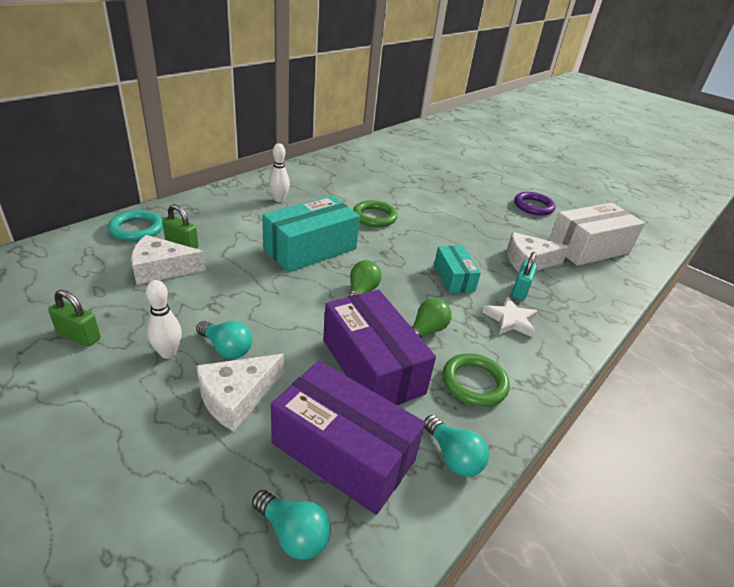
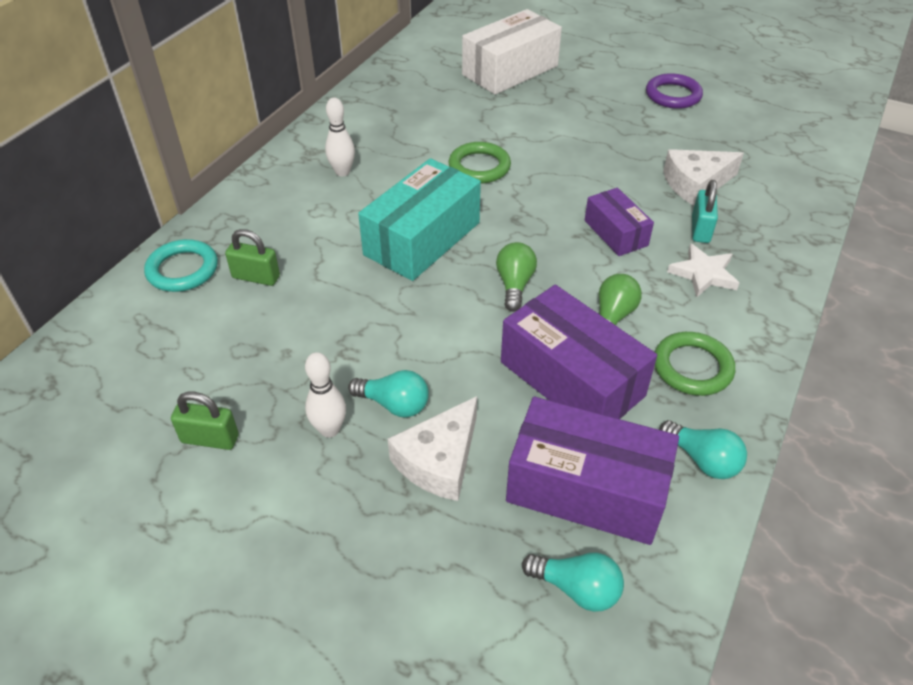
camera: 10 degrees left, 10 degrees up
white cheese [131,235,206,285] -> none
turquoise box [434,246,481,293] -> purple box [585,188,654,256]
white box [548,203,645,266] -> white box moved to [462,9,562,95]

